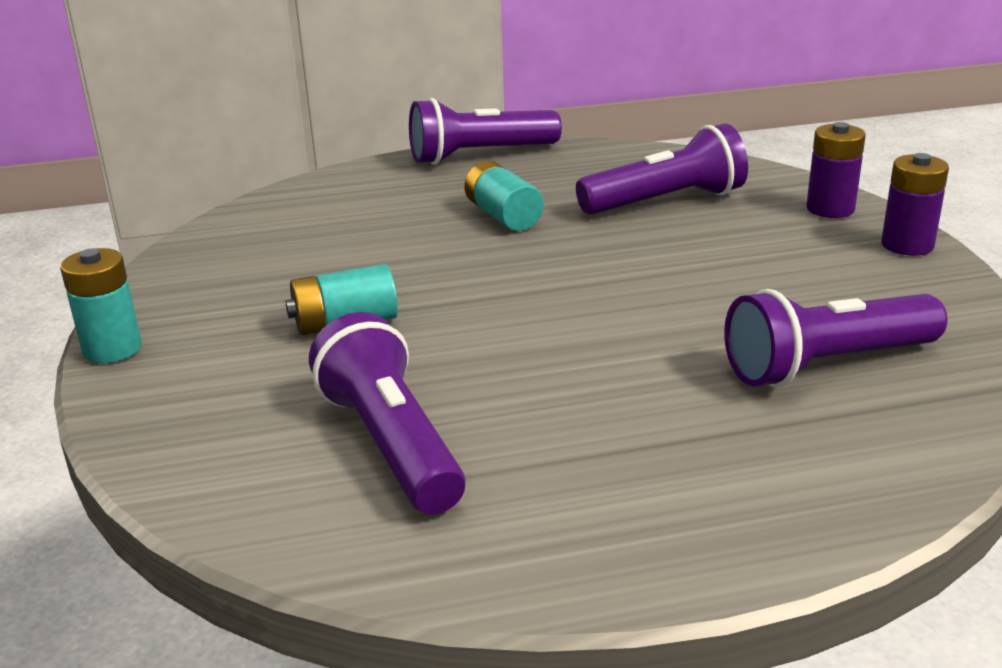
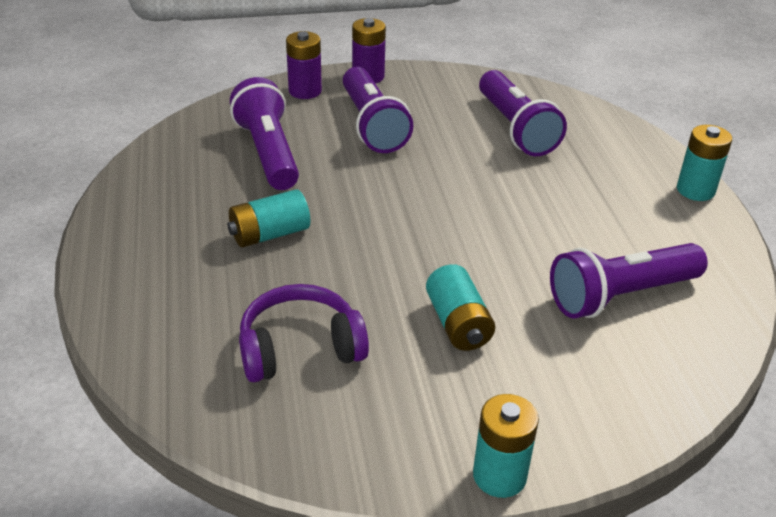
camera: 90 degrees left, 10 degrees up
purple flashlight [409,98,562,165] -> purple flashlight moved to [343,67,413,153]
none -> purple headphones [239,284,369,382]
none -> turquoise battery [677,125,732,201]

